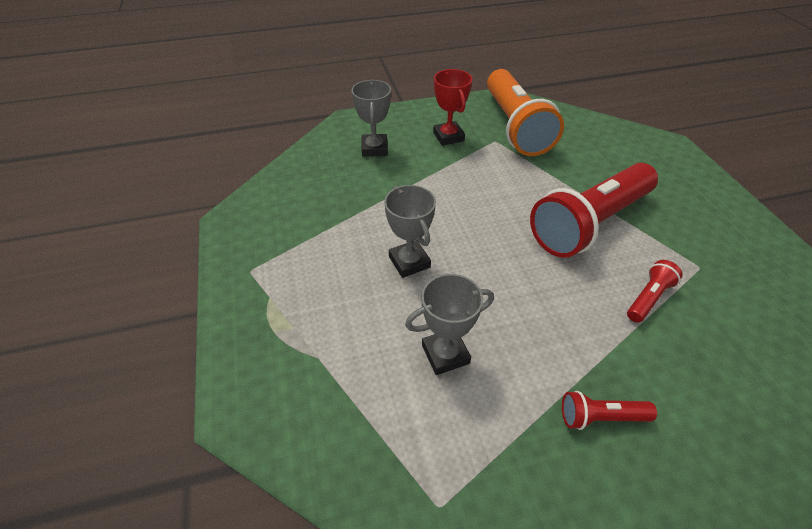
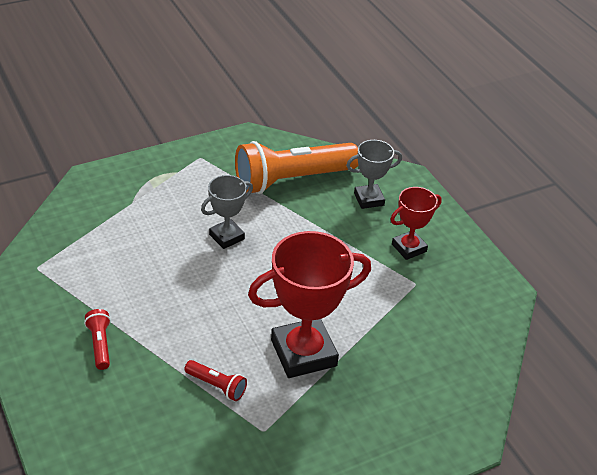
camera: 75 degrees right, 5 degrees down
grey trophy [405,274,494,375] -> none
orange flashlight [487,69,564,156] -> orange flashlight moved to [235,141,359,194]
red flashlight [530,163,658,258] -> red trophy [248,231,371,378]

